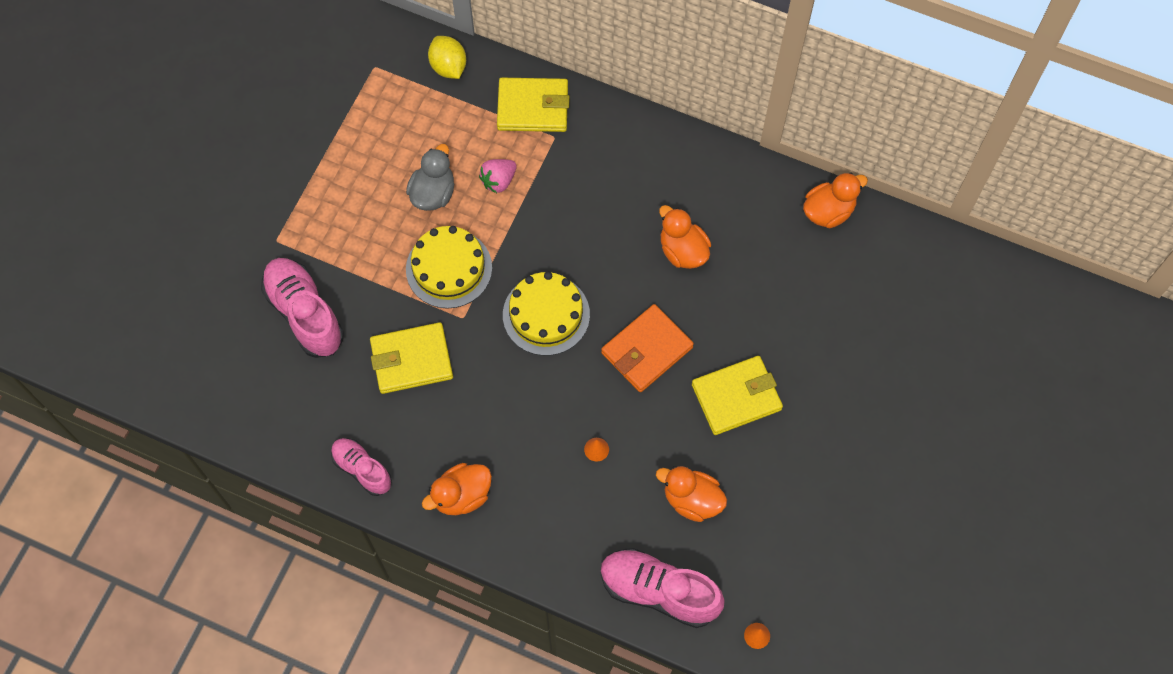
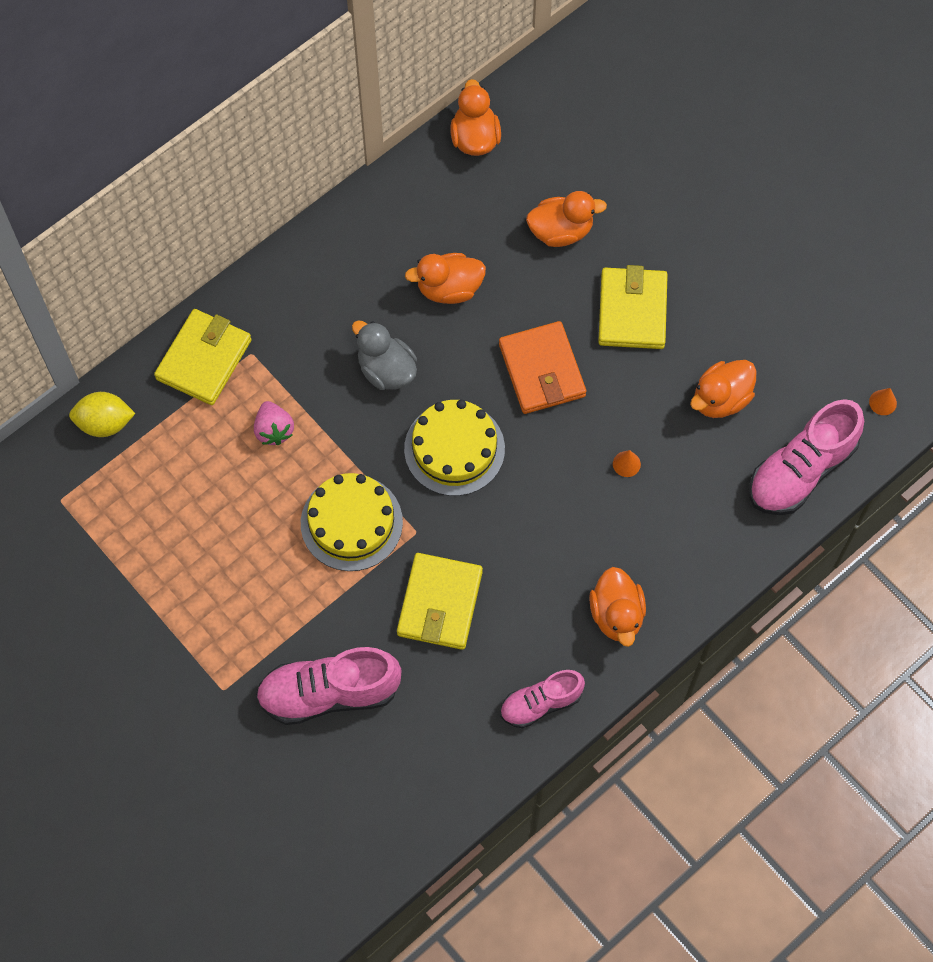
camera: 65 degrees left, 0 degrees up
grey duck [406,144,454,211] -> grey duck moved to [352,320,417,390]
none -> orange duck [526,191,607,247]

